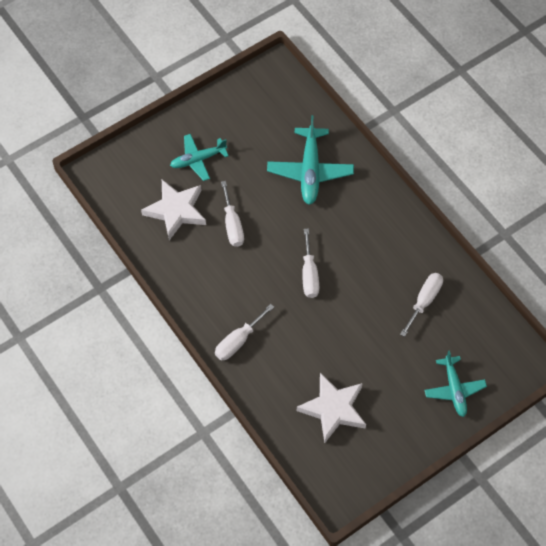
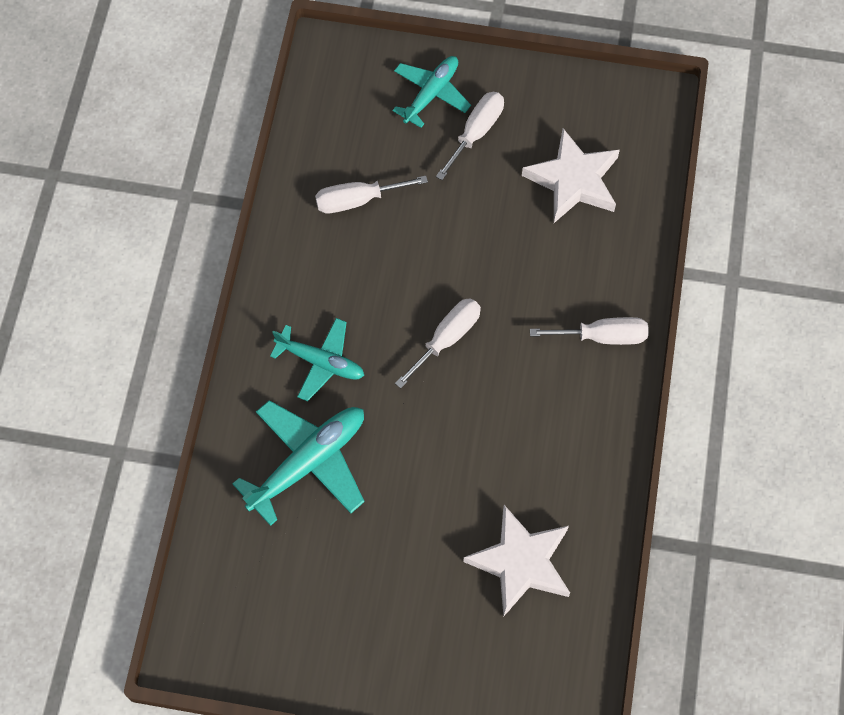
camera: 135 degrees left, 5 degrees up
turquoise plane [170,134,229,181] -> turquoise plane moved to [270,318,364,401]
white screwdriver [221,181,244,247] -> white screwdriver moved to [436,92,504,180]

